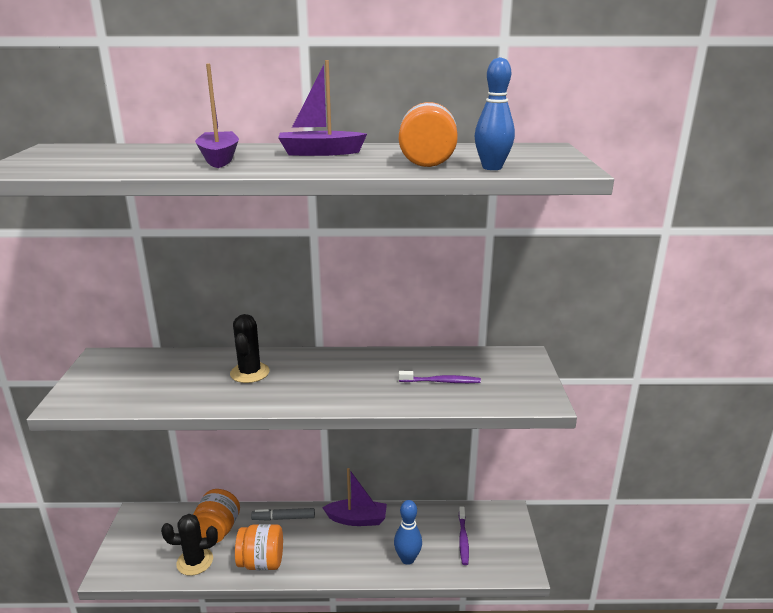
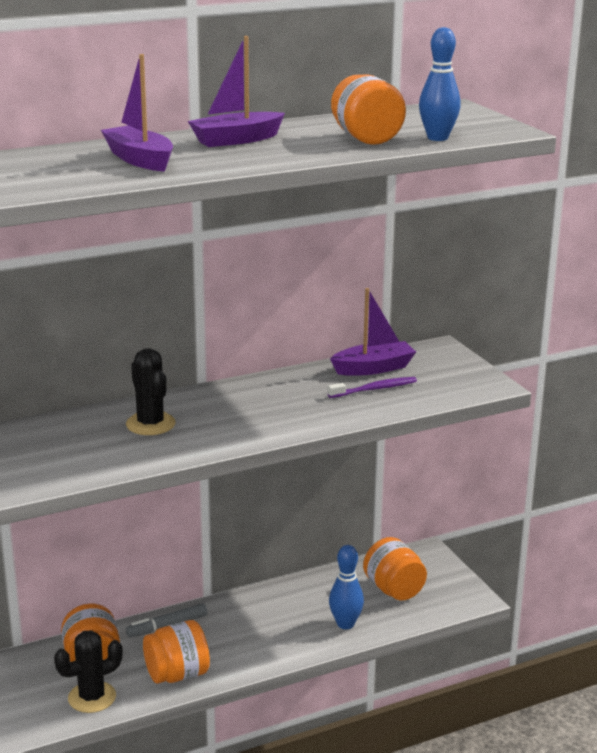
camera: 25 degrees left, 0 degrees up
purple boat [322,468,387,526] -> purple boat moved to [330,288,416,376]
purple toothbrush [459,507,469,565] -> orange jar [363,537,427,601]

